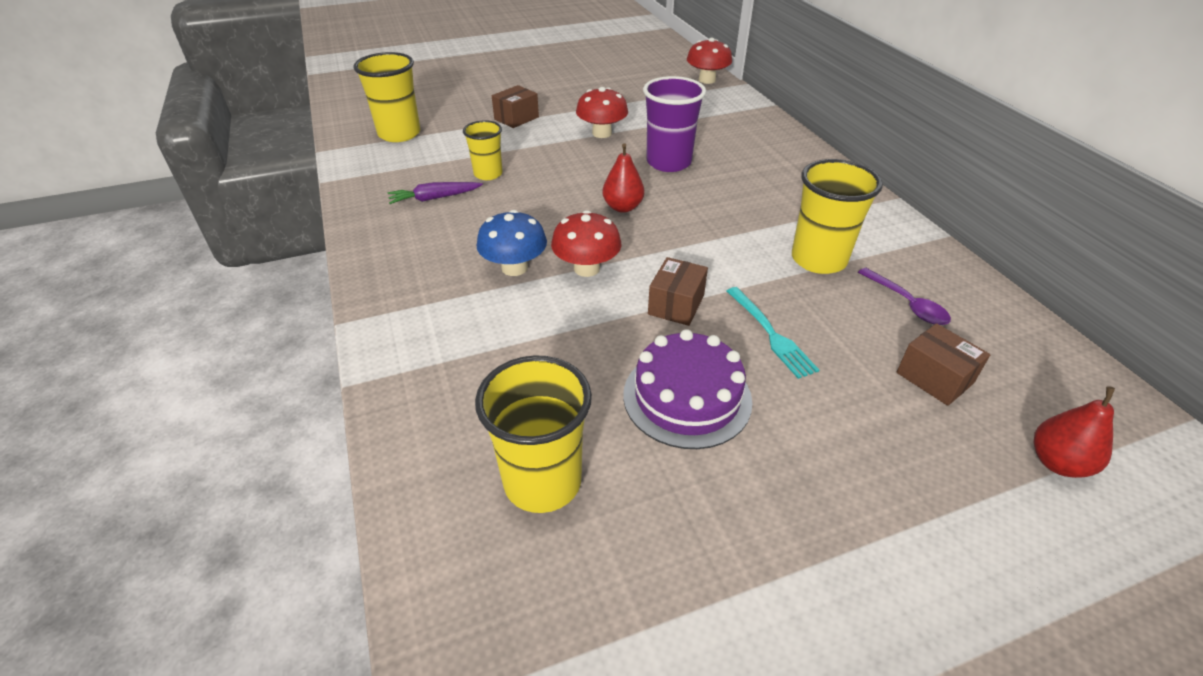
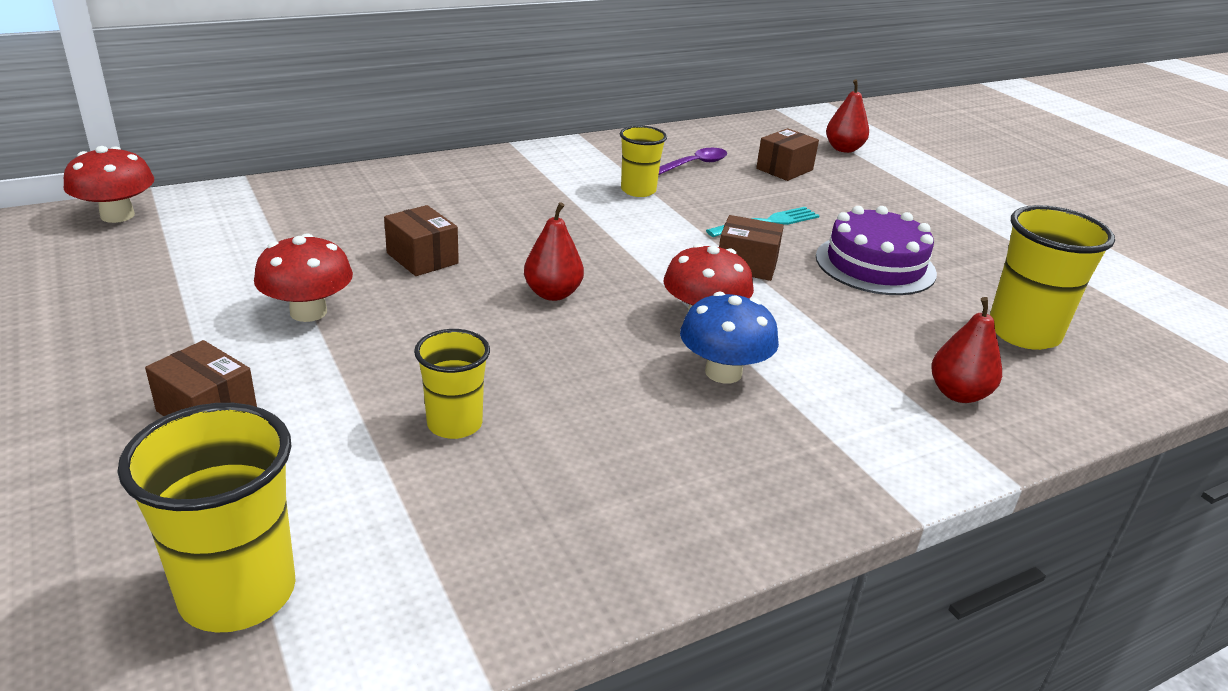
camera: 100 degrees left, 10 degrees down
purple carrot [388,182,483,204] -> none
purple cup [643,76,706,172] -> brown box [384,205,459,276]
yellow cup [792,159,883,274] -> yellow cup [620,126,667,197], size x0.62
none -> red pear [931,297,1002,403]

